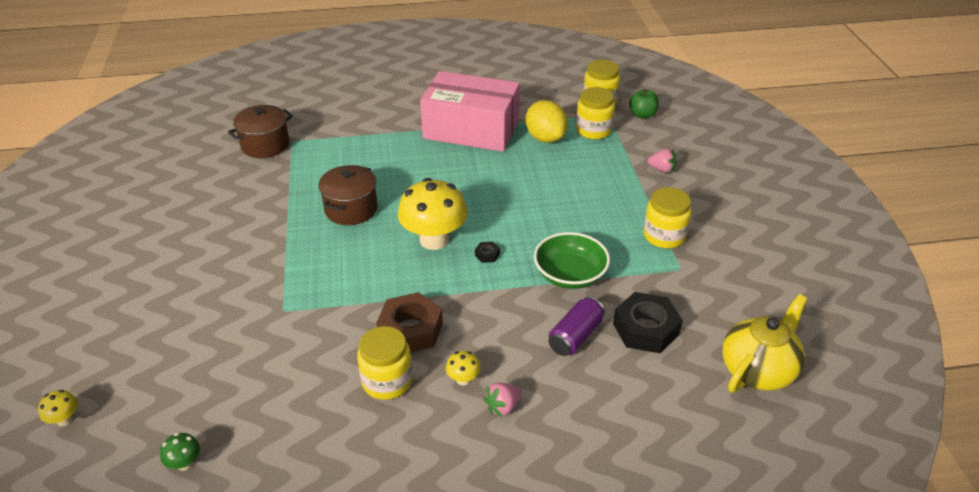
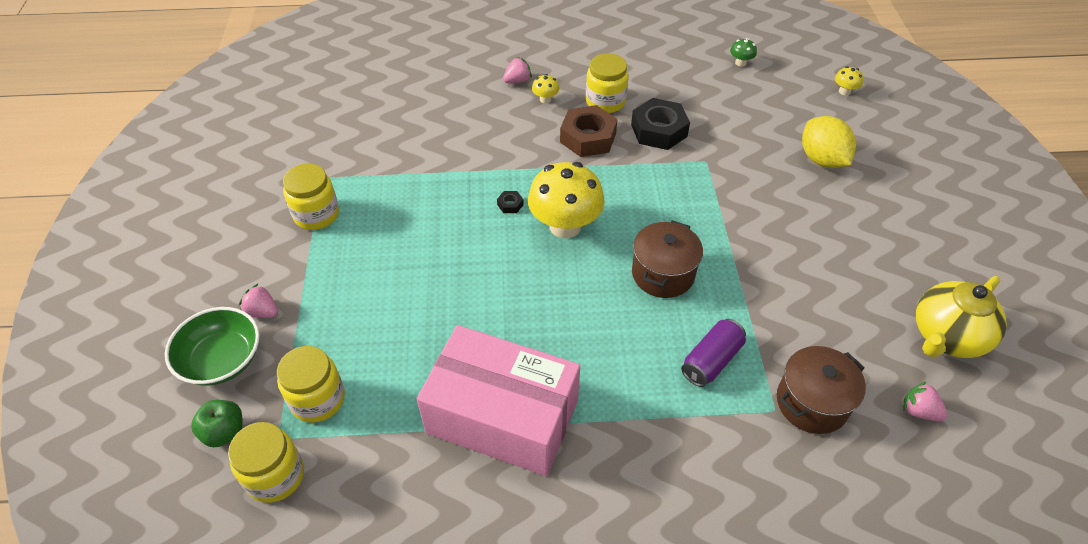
camera: 175 degrees left, 10 degrees up
yellow lemon [525,100,568,143] -> yellow lemon moved to [802,116,856,168]
green bowl [534,232,610,289] -> green bowl moved to [165,307,260,386]
purple can [548,297,605,356] -> purple can moved to [681,319,746,387]
black nut [613,292,683,353] -> black nut moved to [631,98,690,150]
yellow teapot [722,294,807,393] -> yellow teapot moved to [916,276,1007,358]
none -> pink strawberry [904,381,948,421]

